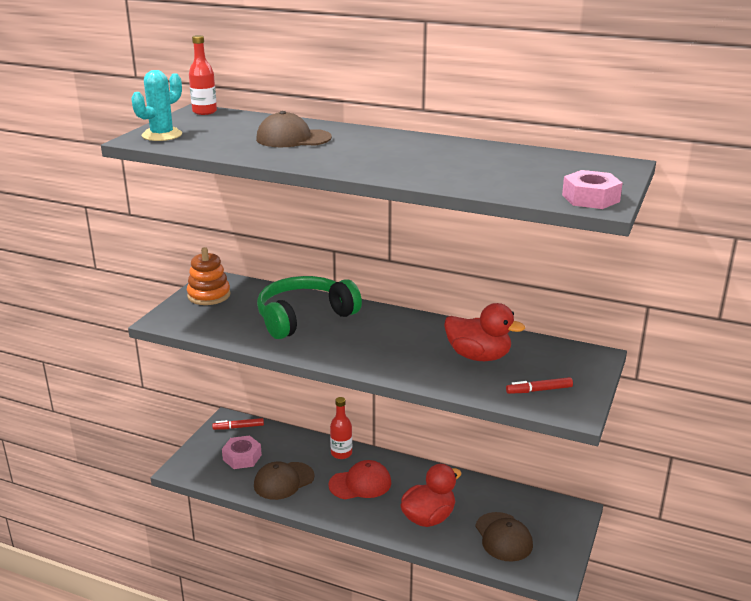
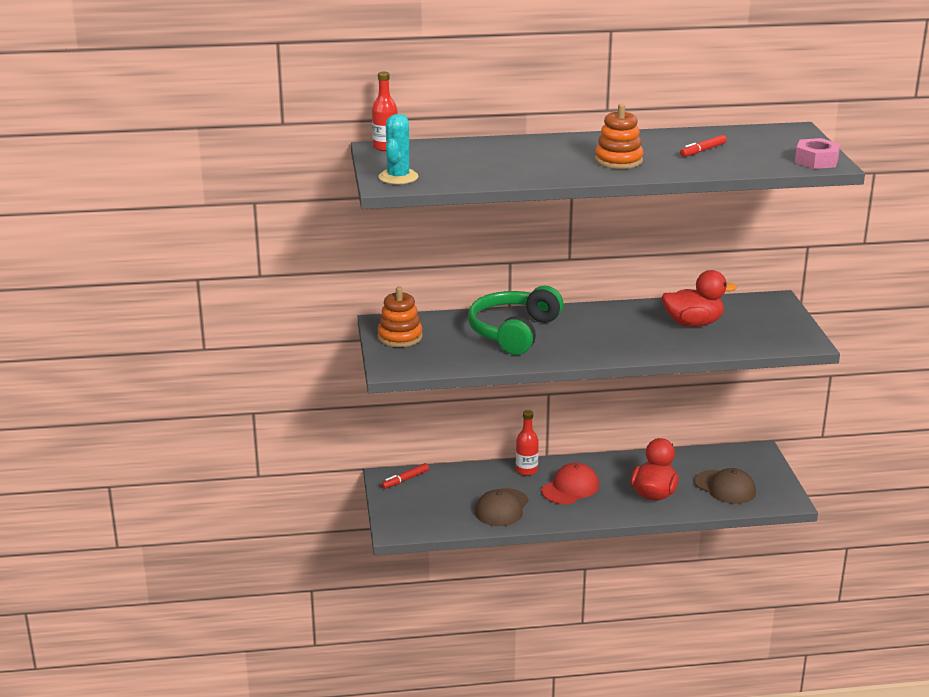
camera: 30 degrees left, 0 degrees up
pink nut [222,435,262,469] -> none
brown cap [256,111,332,147] -> none
red marker [506,377,573,394] -> red marker moved to [680,135,727,157]
none -> orange stacking toy [595,104,643,169]

